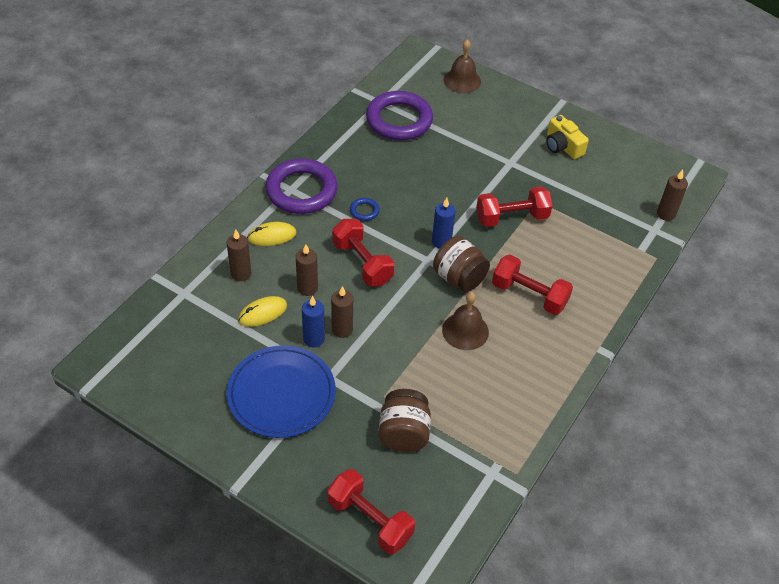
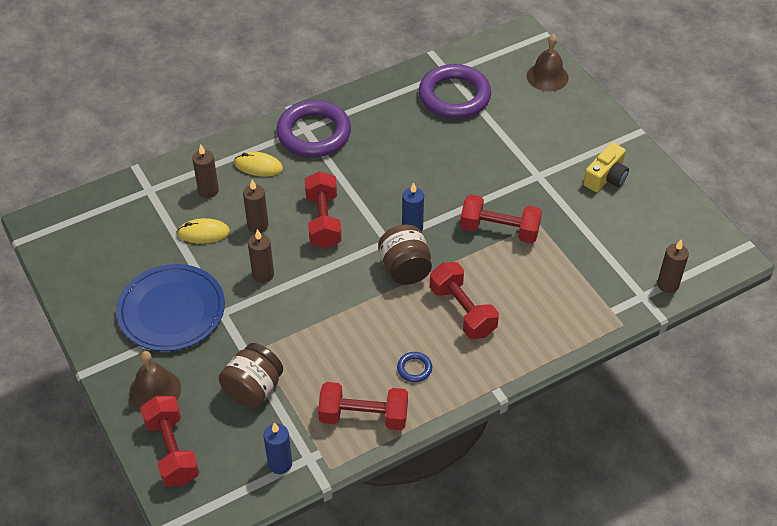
camera: 30 degrees right, 0 degrees up
blue candle [302,296,325,347] -> blue candle moved to [263,422,292,474]
blue ring [350,198,379,221] -> blue ring moved to [397,352,432,382]
brown bell [442,292,489,350] -> brown bell moved to [129,351,181,410]
yellow camera [546,115,589,159] -> yellow camera turned 135 degrees counterclockwise [583,143,629,192]
none -> red dumbbell [318,382,408,430]

